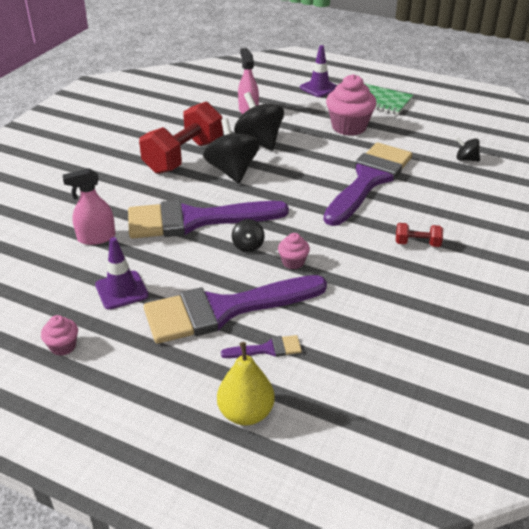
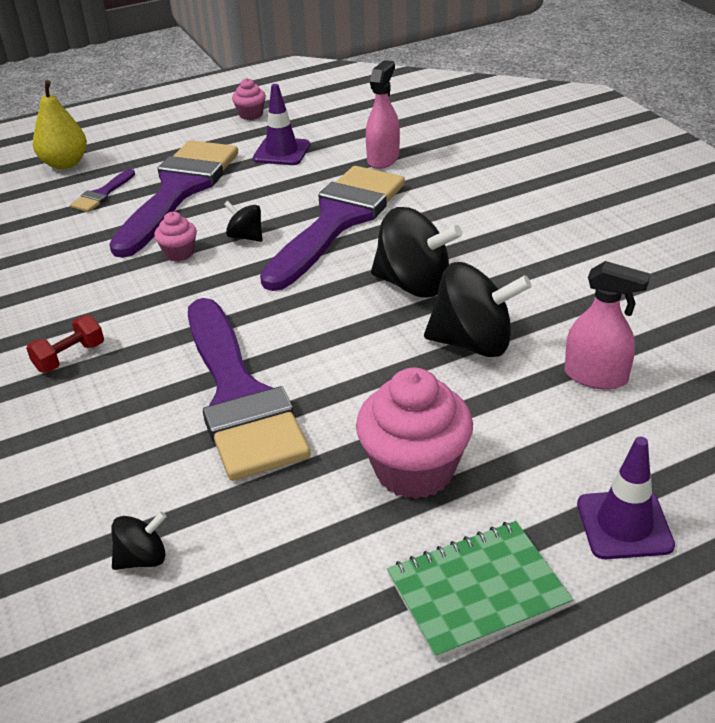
camera: 130 degrees right, 0 degrees up
red dumbbell [139,102,223,174] -> none

